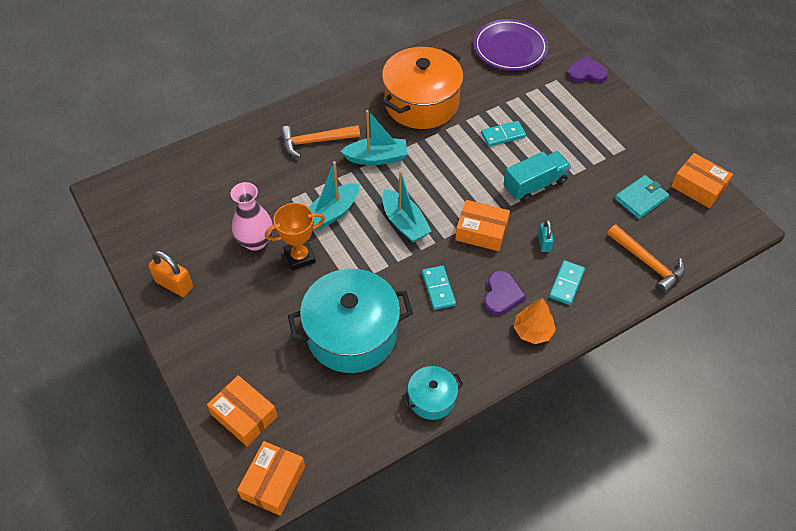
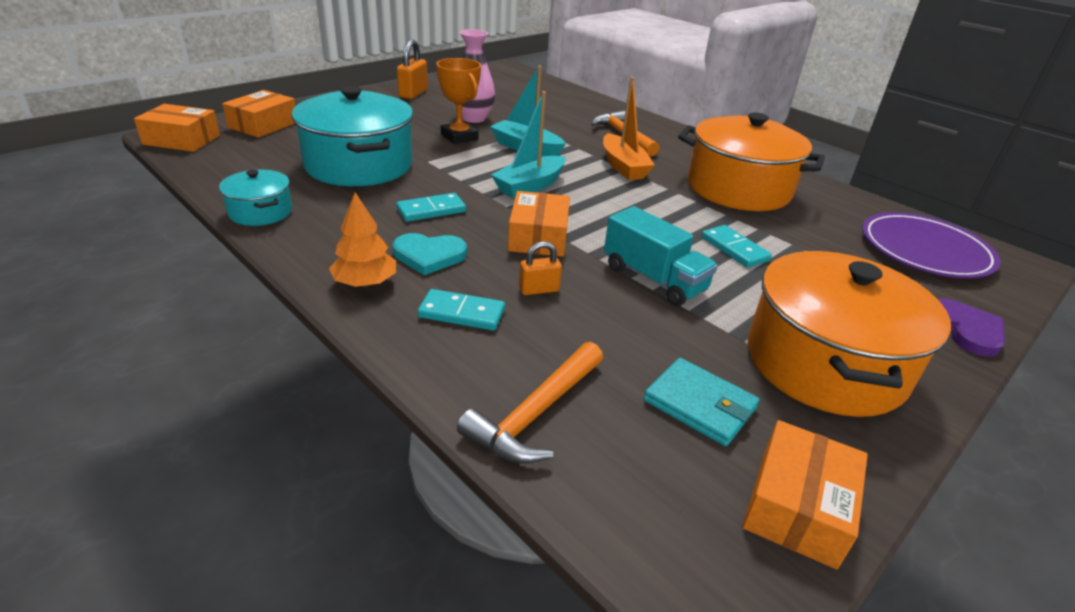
camera: 75 degrees right, 20 degrees down
turquoise boat [340,110,408,165] -> orange boat [603,77,655,180]
purple heart [484,271,526,315] -> turquoise heart [393,233,467,275]
turquoise padlock [538,219,554,252] -> orange padlock [519,241,562,295]
none -> orange pot [748,251,951,417]

